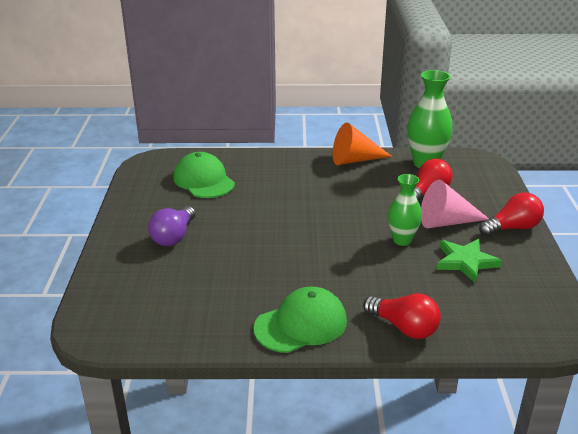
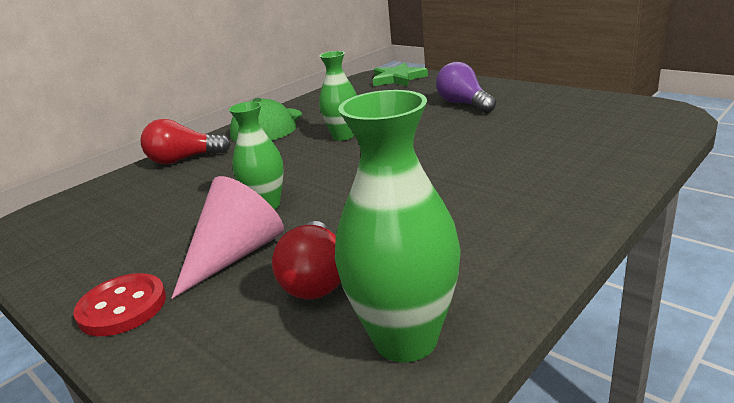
camera: 135 degrees right, 5 degrees down
green cap [173,152,235,198] -> none
orange cone [332,123,392,165] -> none
green star [436,239,502,283] -> green star moved to [373,63,428,86]
red light bulb [479,192,544,236] -> red button [73,273,166,336]
none -> green vase [319,51,357,141]

